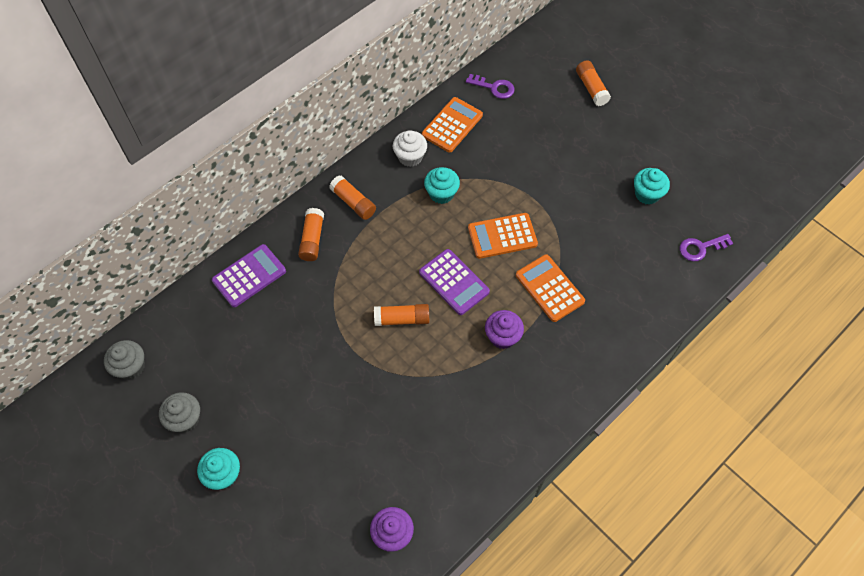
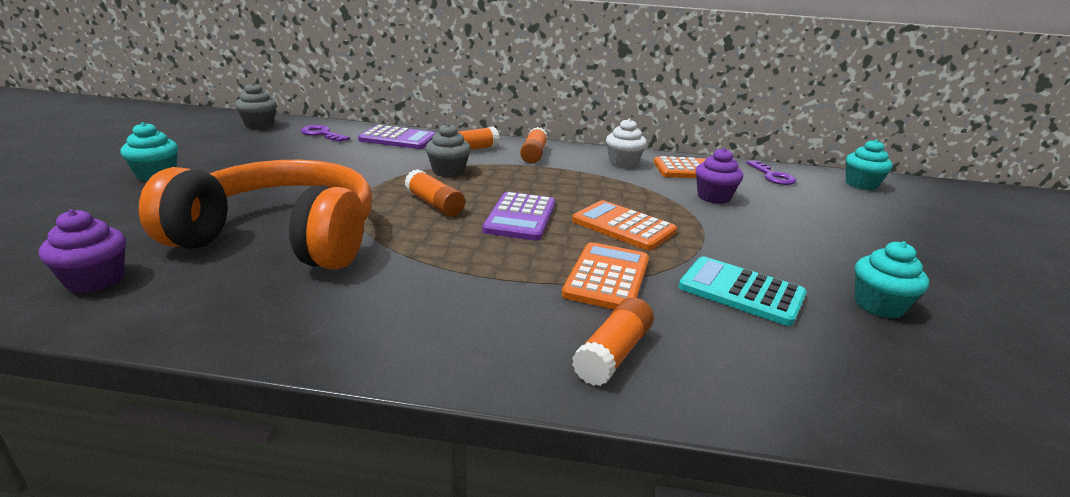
camera: 50 degrees right, 35 degrees down
grey cupcake [159,392,200,433] -> grey cupcake moved to [426,123,471,177]
turquoise cupcake [424,167,460,204] -> turquoise cupcake moved to [846,139,893,190]
purple cupcake [485,310,524,349] -> purple cupcake moved to [695,148,743,204]
orange glue stick [576,60,611,106] -> orange glue stick moved to [572,297,654,386]
purple key [680,234,733,261] -> purple key moved to [301,125,350,142]
none -> orange headphones [139,160,372,270]
none -> turquoise calculator [679,256,807,326]

